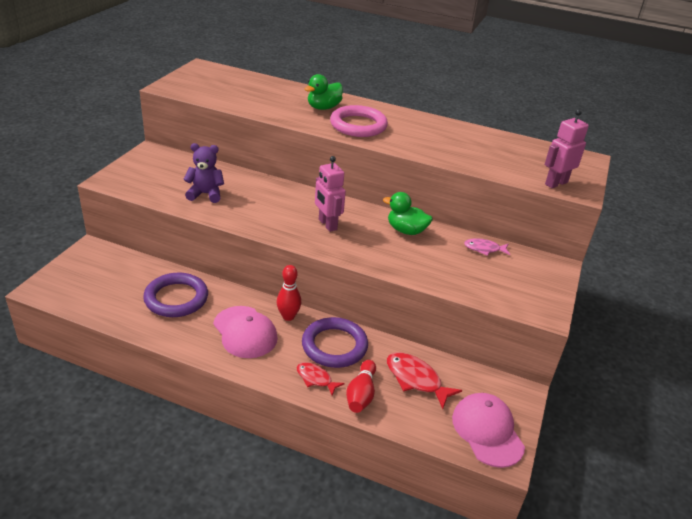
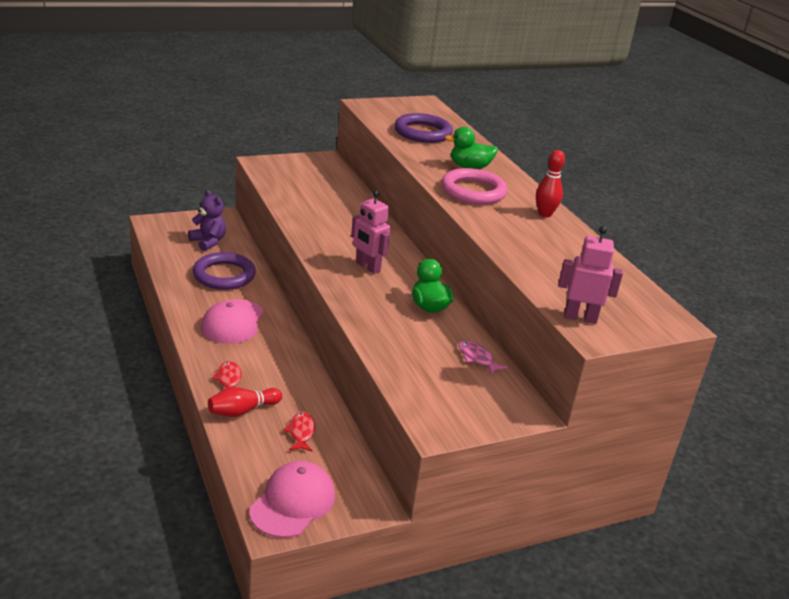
camera: 45 degrees right, 5 degrees down
purple teddy bear [183,143,224,203] -> purple teddy bear moved to [188,190,226,251]
red bowling pin [277,265,301,321] -> red bowling pin moved to [536,150,565,217]
purple ring [302,317,368,368] -> purple ring moved to [394,113,453,143]
pink robot [315,156,346,232] -> pink robot turned 60 degrees counterclockwise [351,190,390,274]
red fish [387,352,462,409] -> red fish [284,412,315,451], size x0.63

